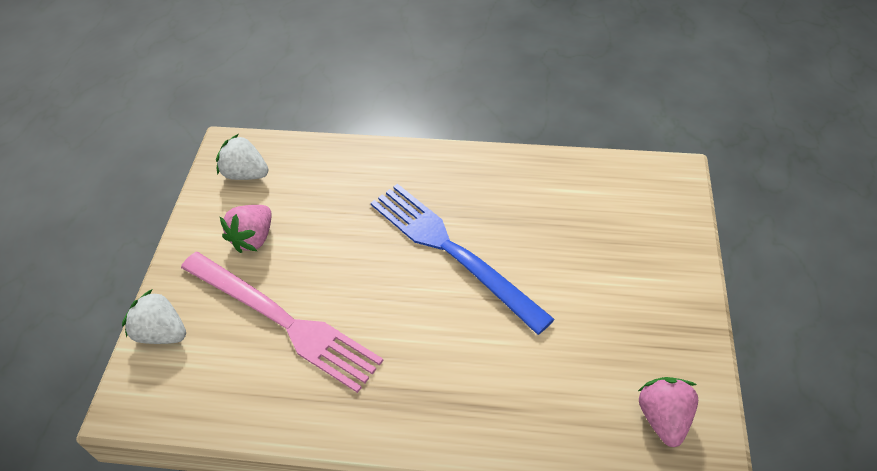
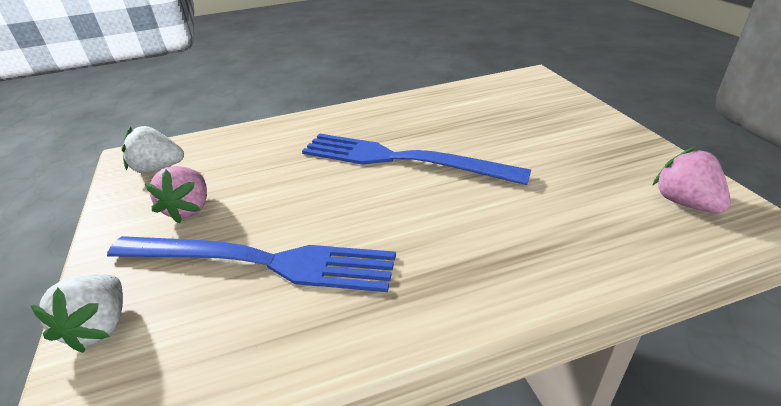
camera: 25 degrees left, 15 degrees down
white strawberry [122,289,186,344] -> white strawberry turned 90 degrees counterclockwise [31,274,123,353]
pink fork [181,252,384,393] -> blue fork [107,236,396,292]

